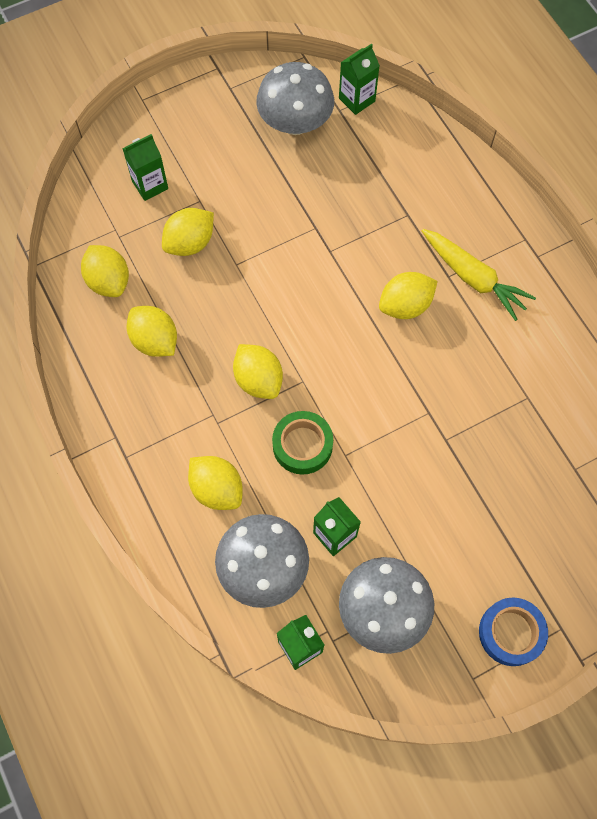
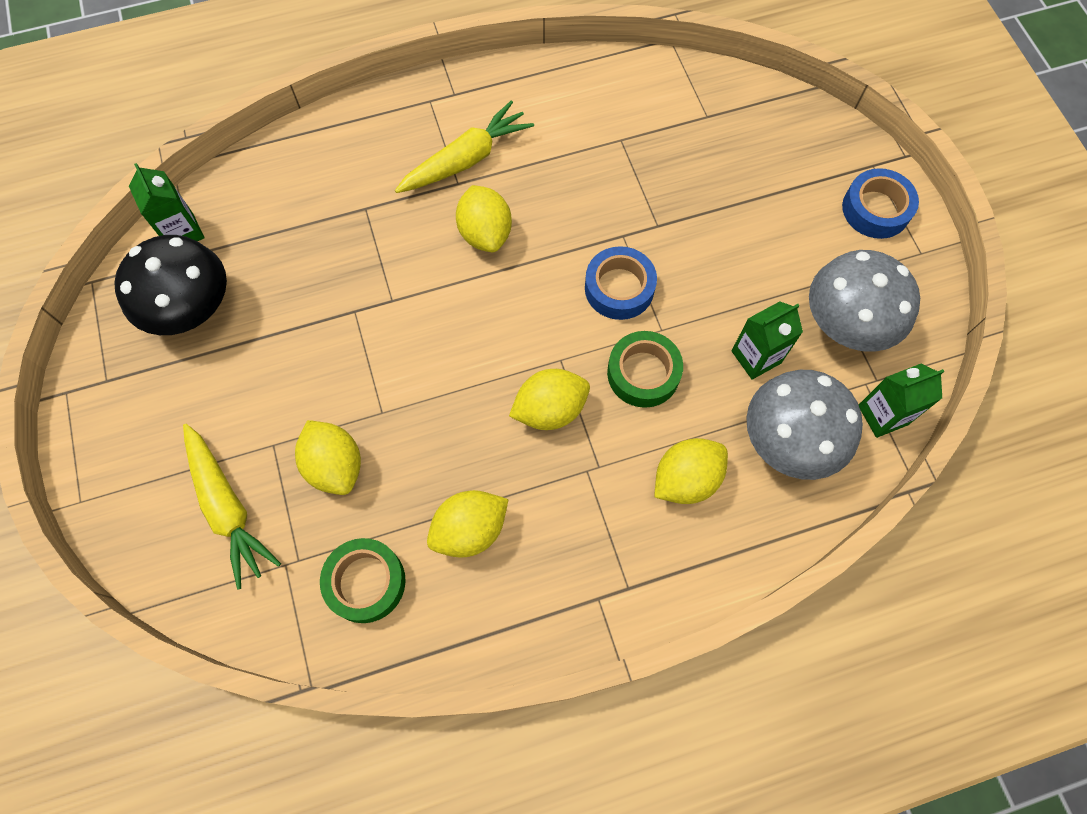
camera: 80 degrees left, 0 degrees up
yellow lemon [81,245,129,297] -> green tape [320,538,406,623]
green carton [123,134,168,201] -> yellow carrot [183,424,281,590]
grey mushroom [256,62,334,135] -> black mushroom [114,235,227,335]
none -> blue tape [585,246,657,320]

